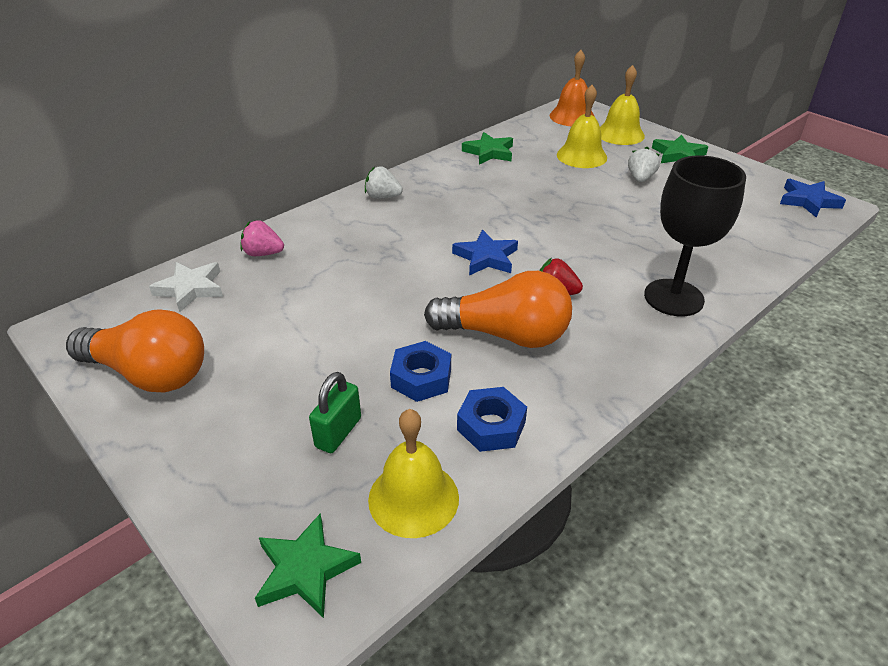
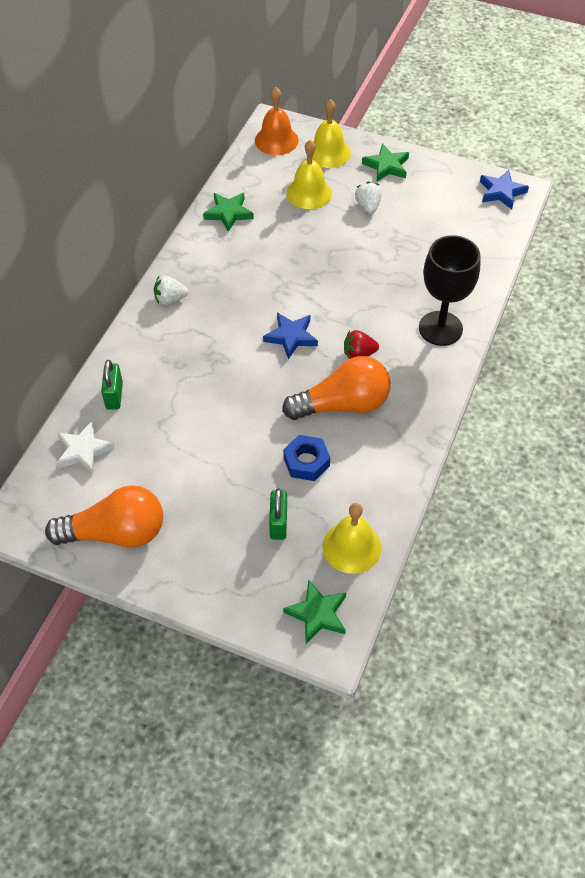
camera: 25 degrees left, 15 degrees up
pink strawberry [240,220,284,256] -> green padlock [101,360,123,410]
blue nut [457,387,527,452] -> none

